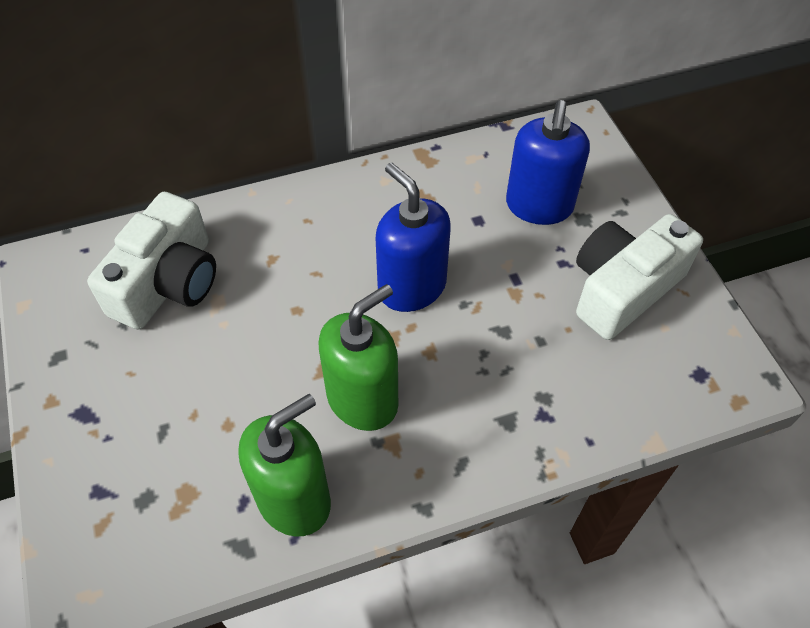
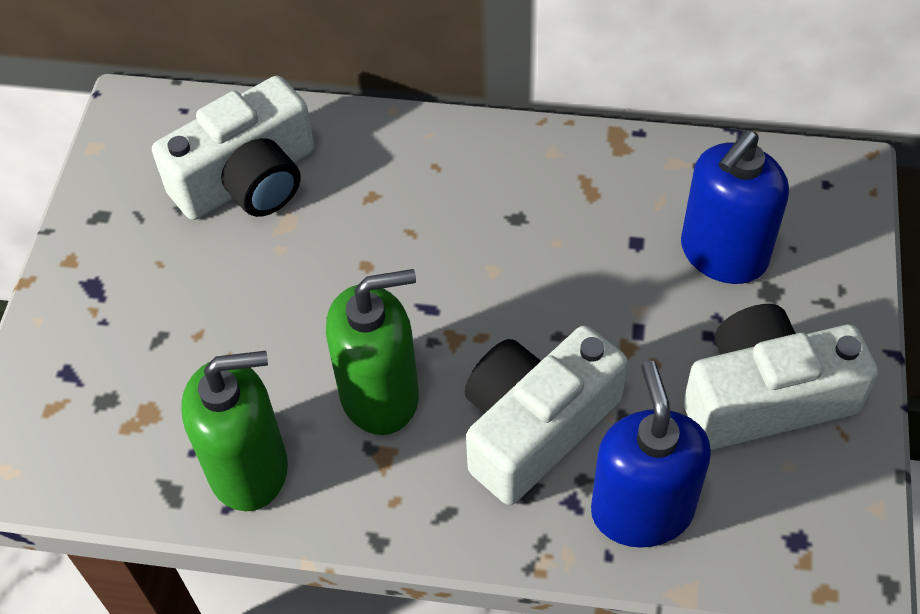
camera: 30 degrees right, 0 degrees up
blue soap dispenser [376,163,451,312] -> blue soap dispenser moved to [591,361,711,548]
none -> white camera [465,326,628,505]

